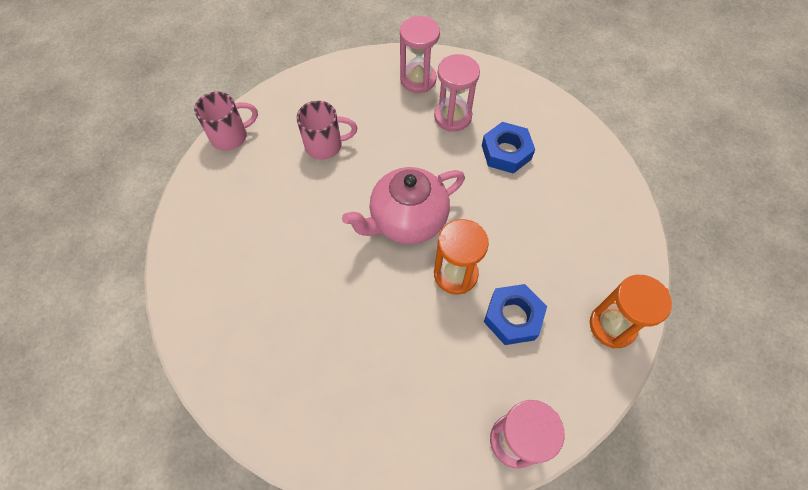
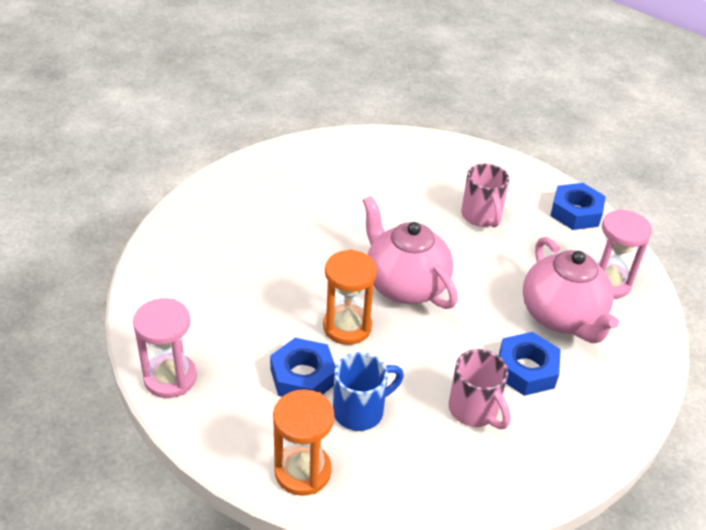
camera: 80 degrees right, 20 degrees down
pink mug [194,92,258,151] -> pink mug moved to [448,349,511,429]
pink hourglass [434,54,480,131] -> pink teapot [523,237,619,343]
none -> blue mug [333,352,404,431]
none -> blue nut [550,183,606,230]

